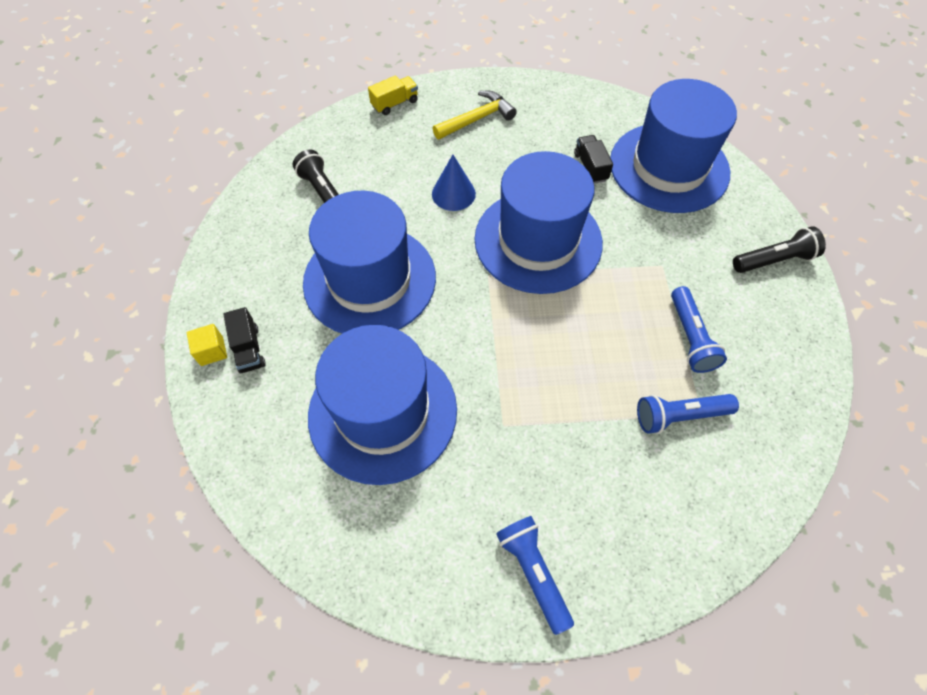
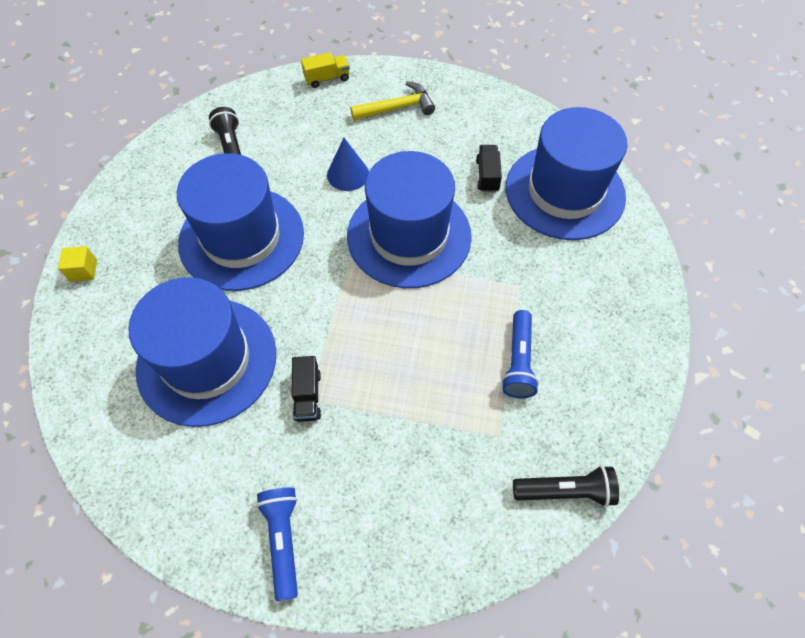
camera: 15 degrees right, 0 degrees up
black truck [223,307,265,374] -> black truck moved to [291,356,321,422]
blue flashlight [637,394,739,434] -> none
black flashlight [733,226,826,273] -> black flashlight moved to [513,465,619,507]

